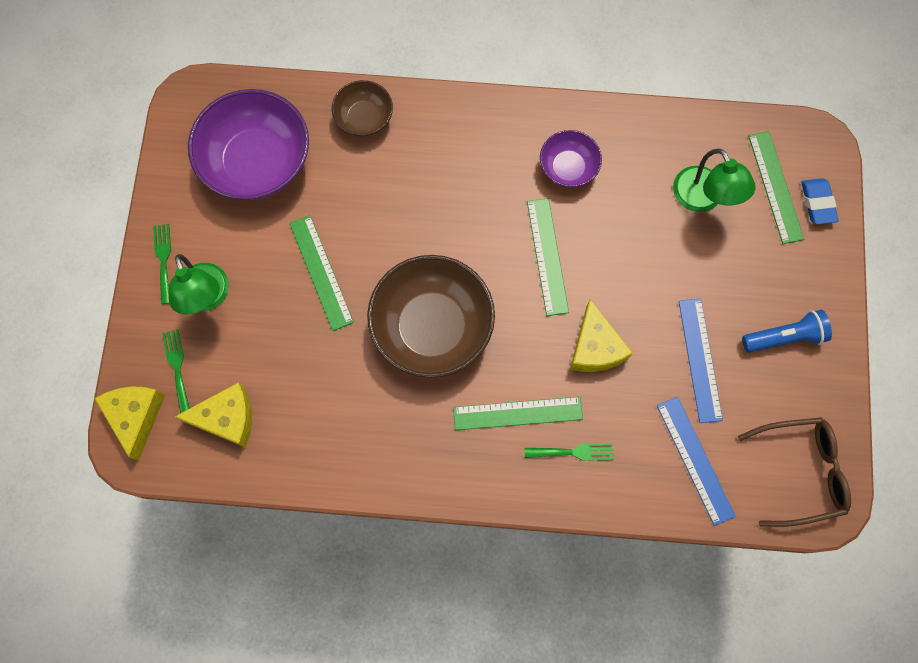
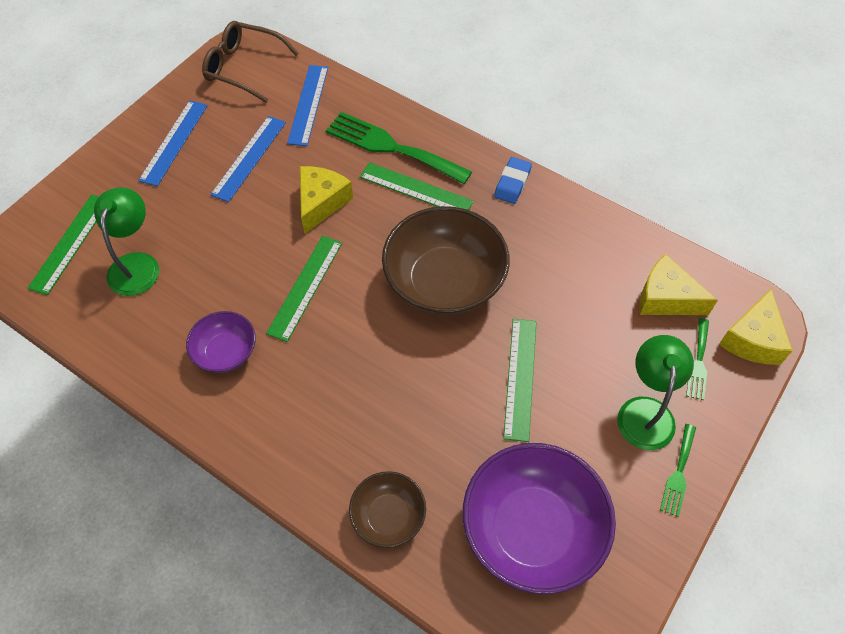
camera: 150 degrees left, 15 degrees down
green fork [525,443,614,461] -> green fork [326,112,472,184], size x2.01
blue flashlight [742,310,832,353] -> blue ruler [138,100,208,186]
blue eraser [801,178,839,225] -> blue eraser moved to [494,157,532,204]

